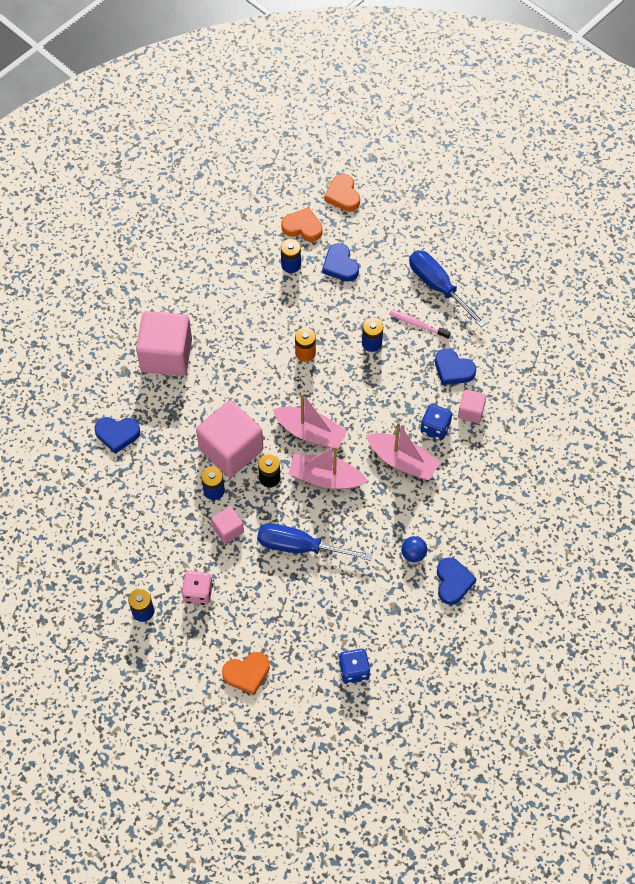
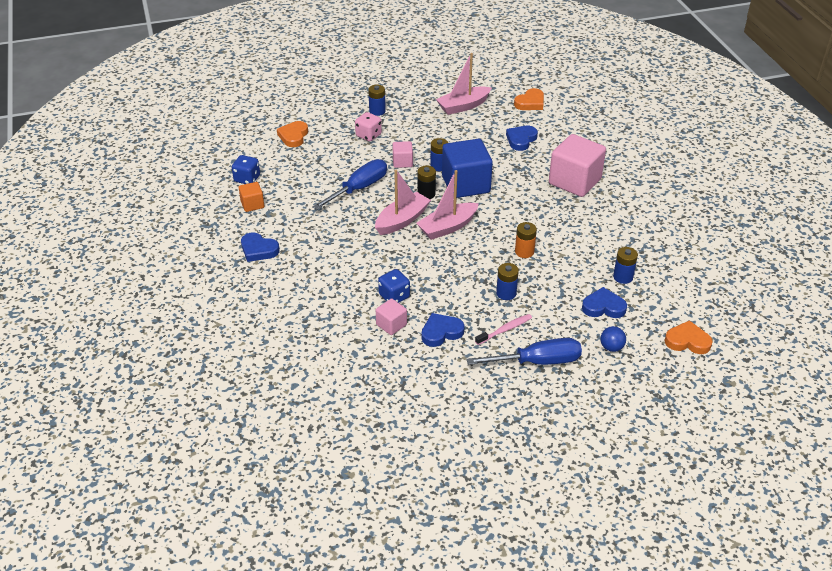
camera: 120 degrees right, 20 degrees down
pink cube [196,400,263,477] -> blue cube [442,139,493,198]
orange heart [281,207,323,242] -> orange heart moved to [514,88,544,110]
pink boat [366,421,440,480] -> pink boat moved to [436,53,491,115]
blue ball [401,536,427,562] -> blue ball moved to [600,326,626,352]
none -> orange cube [239,182,264,212]

